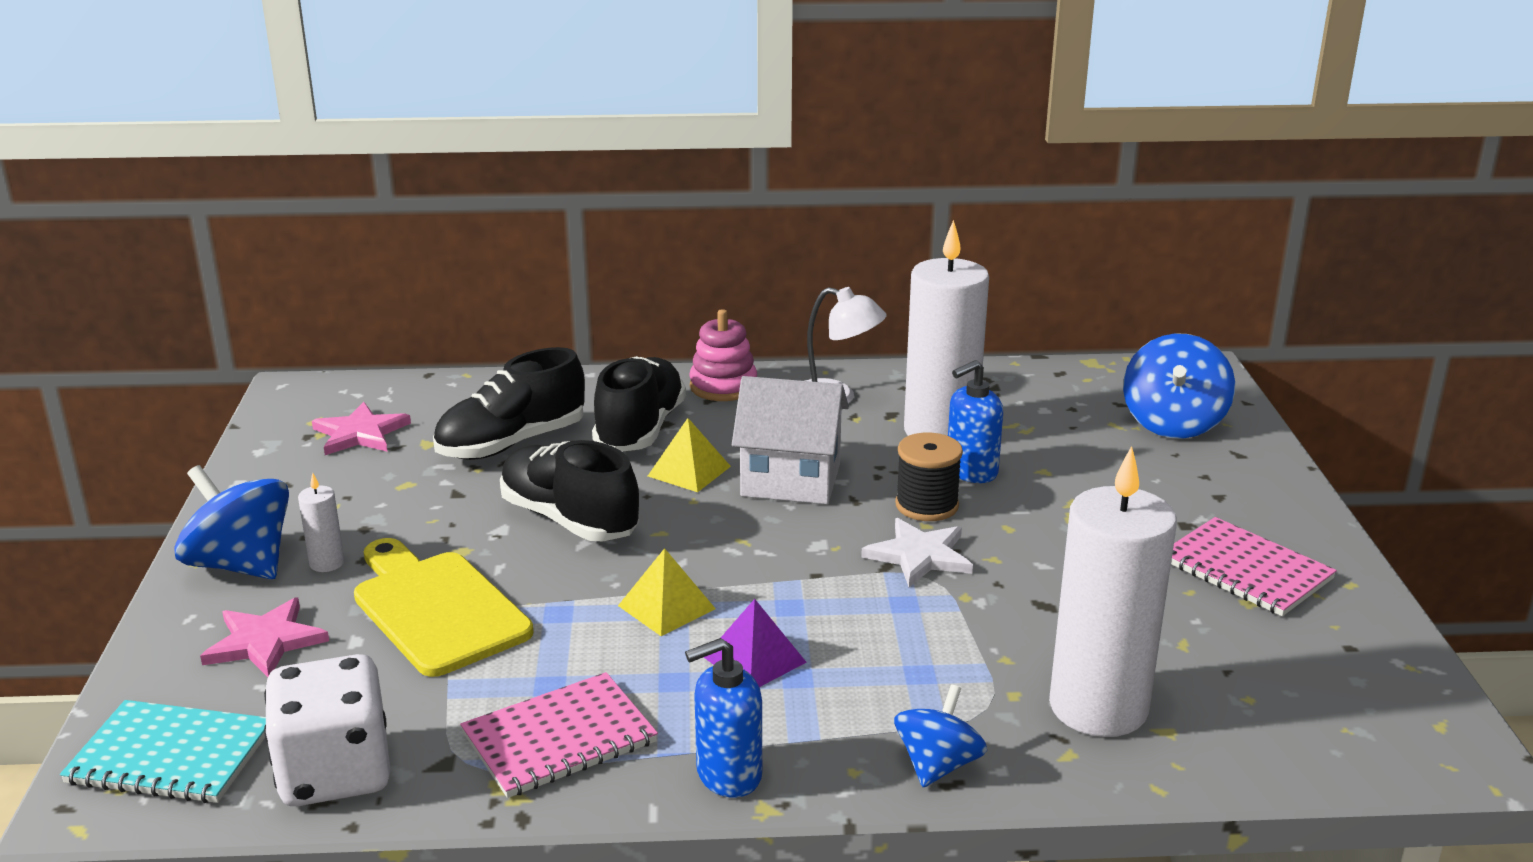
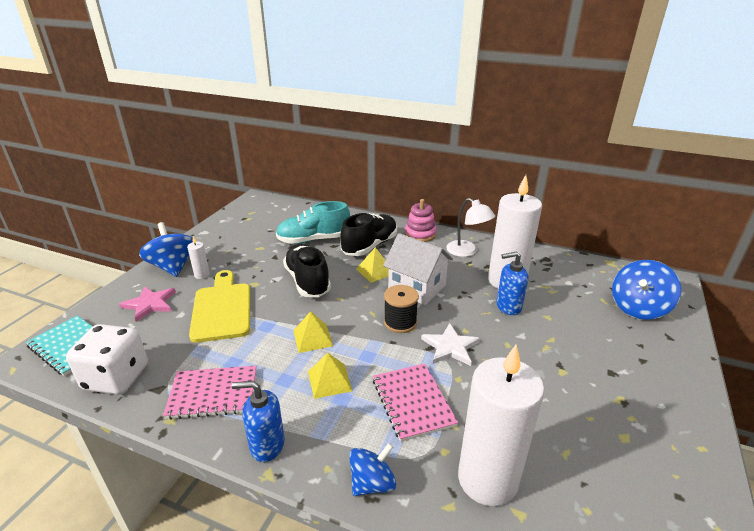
camera: 25 degrees right, 5 degrees up
pink star [312,402,411,455] -> none
black shoe [433,347,585,460] -> turquoise shoe [276,201,350,244]
purple pyramid [704,599,807,687] -> yellow pyramid [308,353,352,399]
black spool [895,433,963,521] -> black spool moved to [384,285,419,333]
pink notebook [1171,517,1337,616] -> pink notebook moved to [373,364,458,442]

